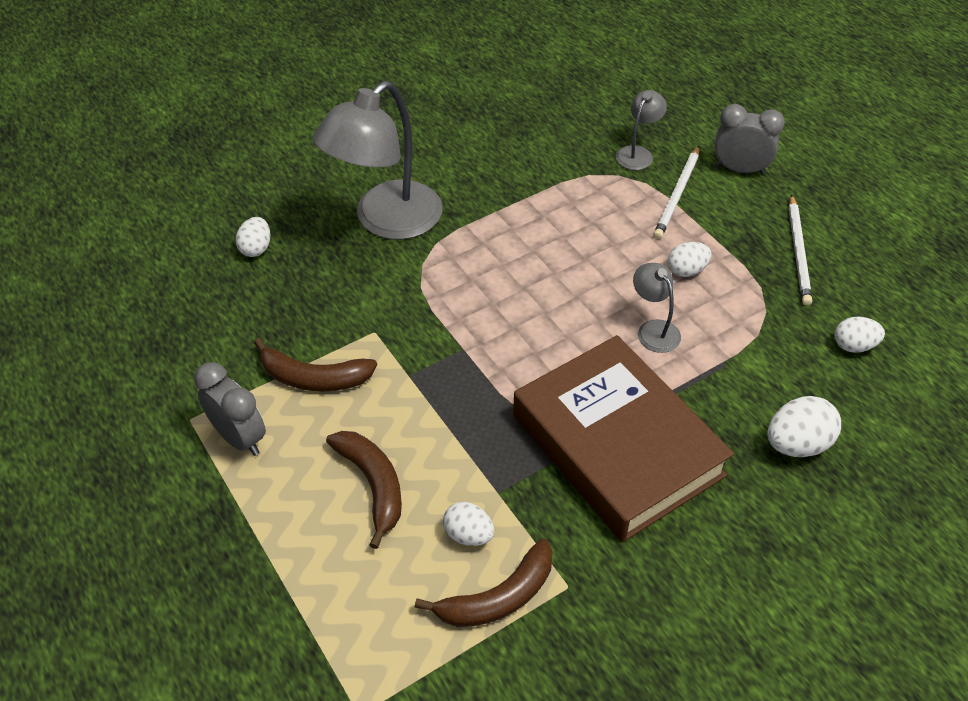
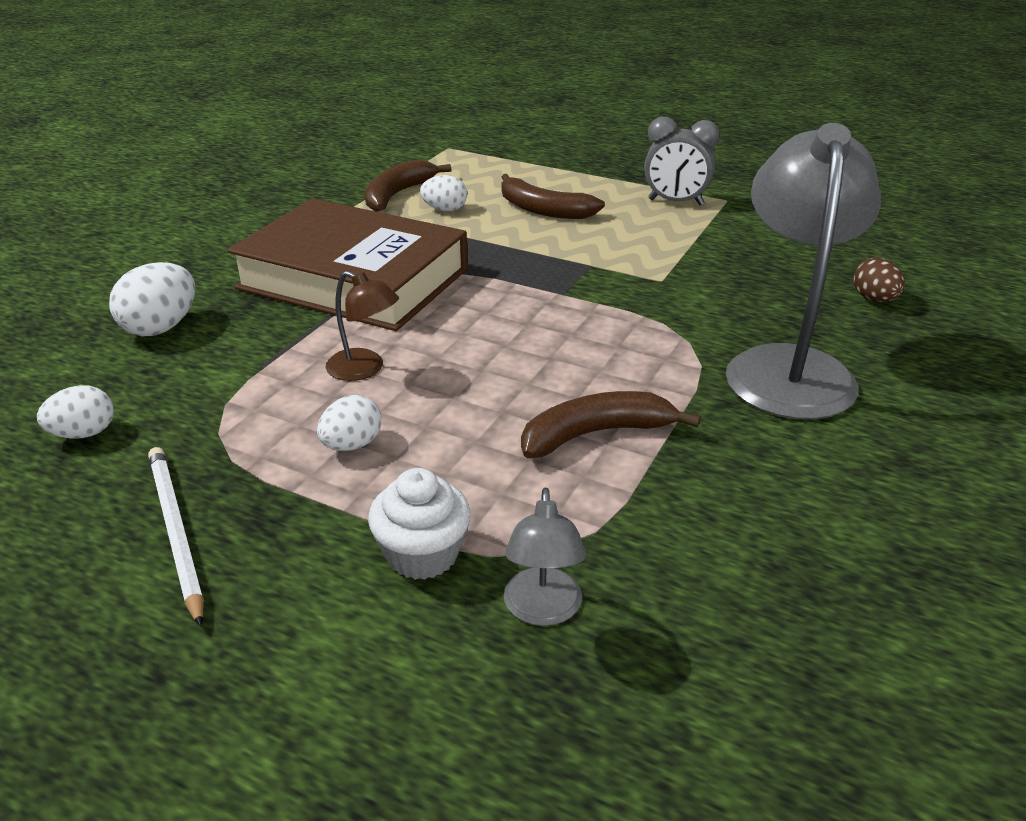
camera: 150 degrees right, 15 degrees down
white egg [236,217,271,257] -> brown egg [853,258,905,302]
brown banana [254,338,377,391] -> brown banana moved to [521,391,701,458]
grey lamp [633,263,681,353] -> brown lamp [325,271,399,381]
white pencil [654,146,699,239] -> white cupcake [368,468,471,580]
grey clock [715,104,785,175] -> none

